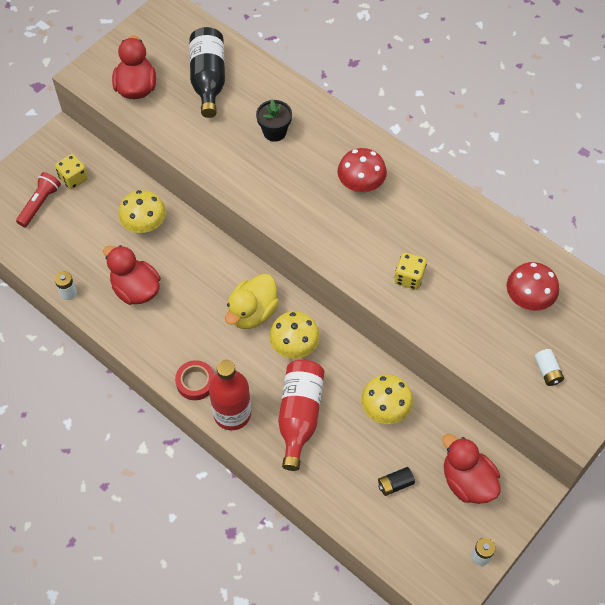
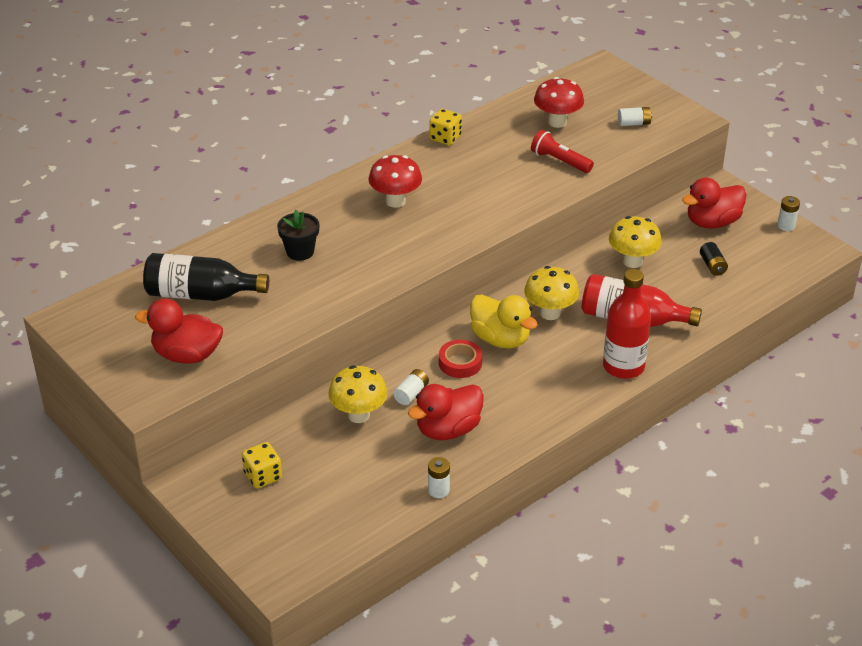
camera: 80 degrees left, 20 degrees down
red flashlight [16,172,61,227] -> red flashlight moved to [531,130,594,173]
red tape [175,360,214,400] -> red tape moved to [439,340,482,378]
yellow dice [395,253,427,290] -> yellow dice moved to [429,109,462,145]
none -> white battery [393,369,429,405]

